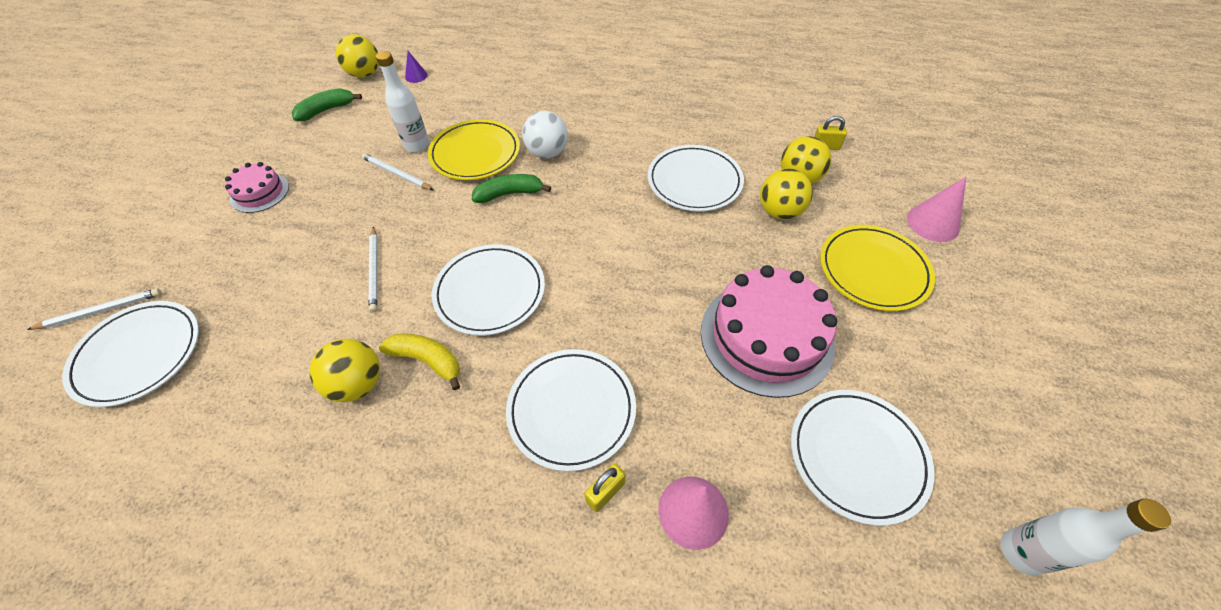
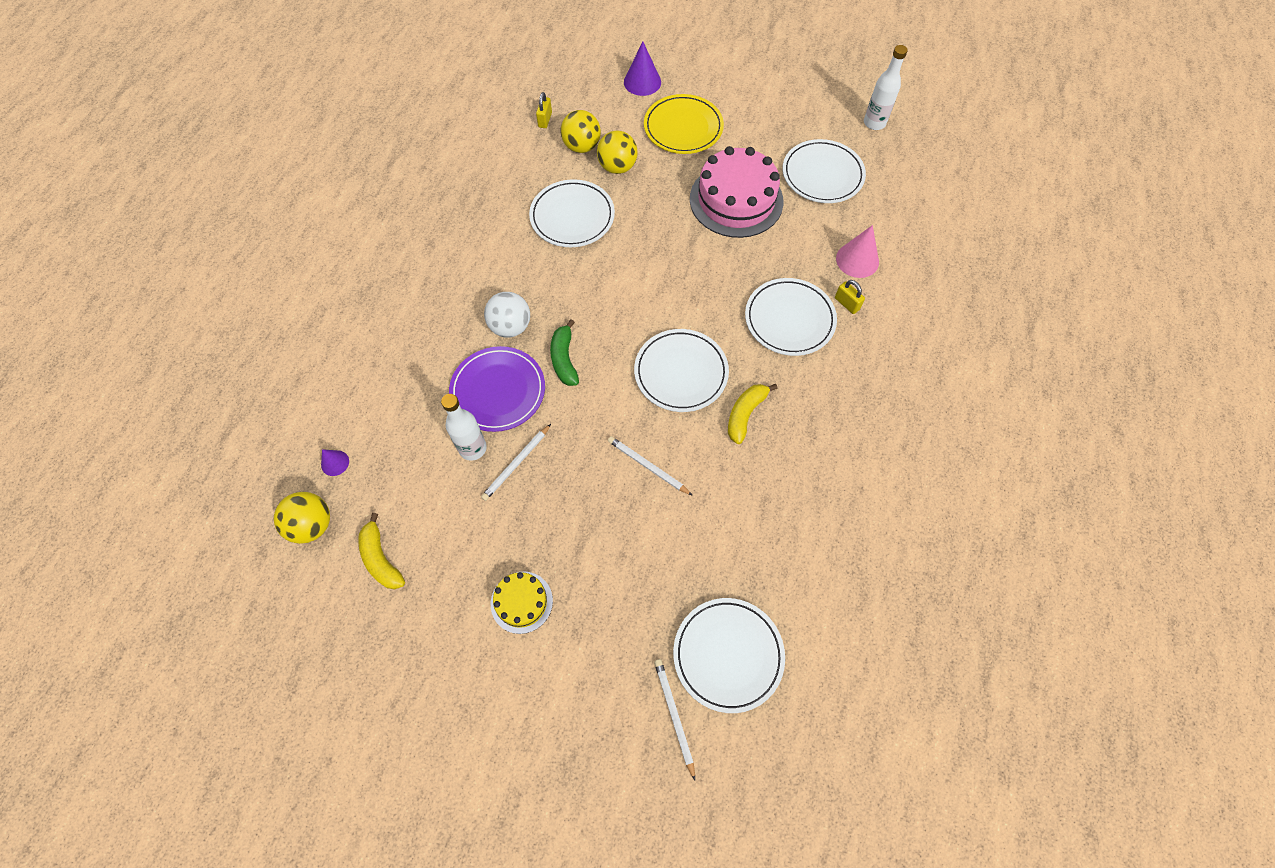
camera: 85 degrees left, 10 degrees up
pink cake [225,162,289,213] -> yellow cake [491,572,553,634]
green banana [292,88,362,121] -> yellow banana [358,513,405,589]
yellow ball [309,339,380,402] -> none
white pencil [369,226,378,313] -> white pencil turned 135 degrees counterclockwise [608,436,693,496]
yellow plate [428,119,520,180] -> purple plate [449,346,545,432]
pink cone [907,177,966,242] -> purple cone [624,41,661,96]

